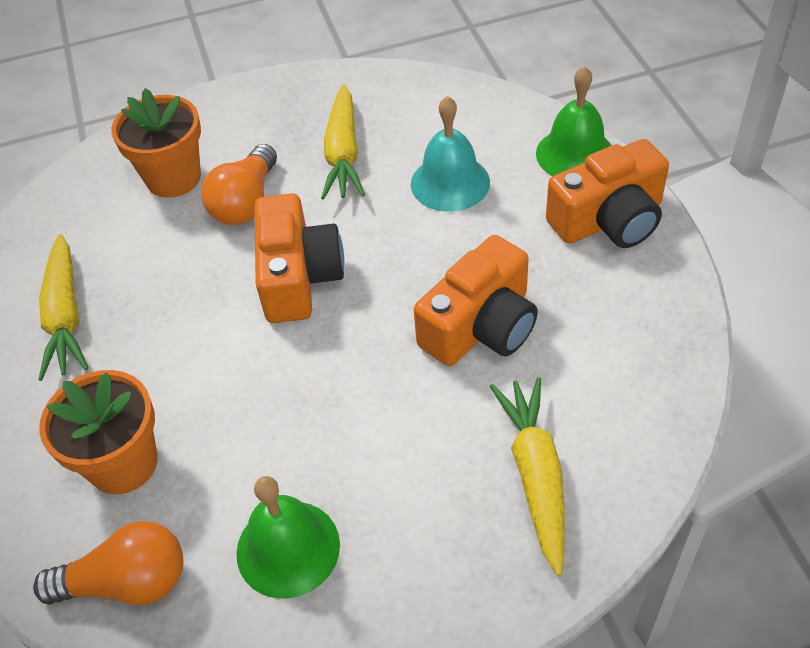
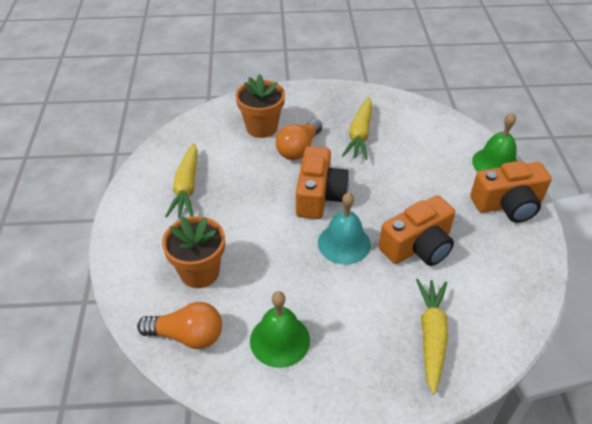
camera: 10 degrees right, 5 degrees down
turquoise bell [411,96,490,212] -> turquoise bell moved to [318,192,371,265]

